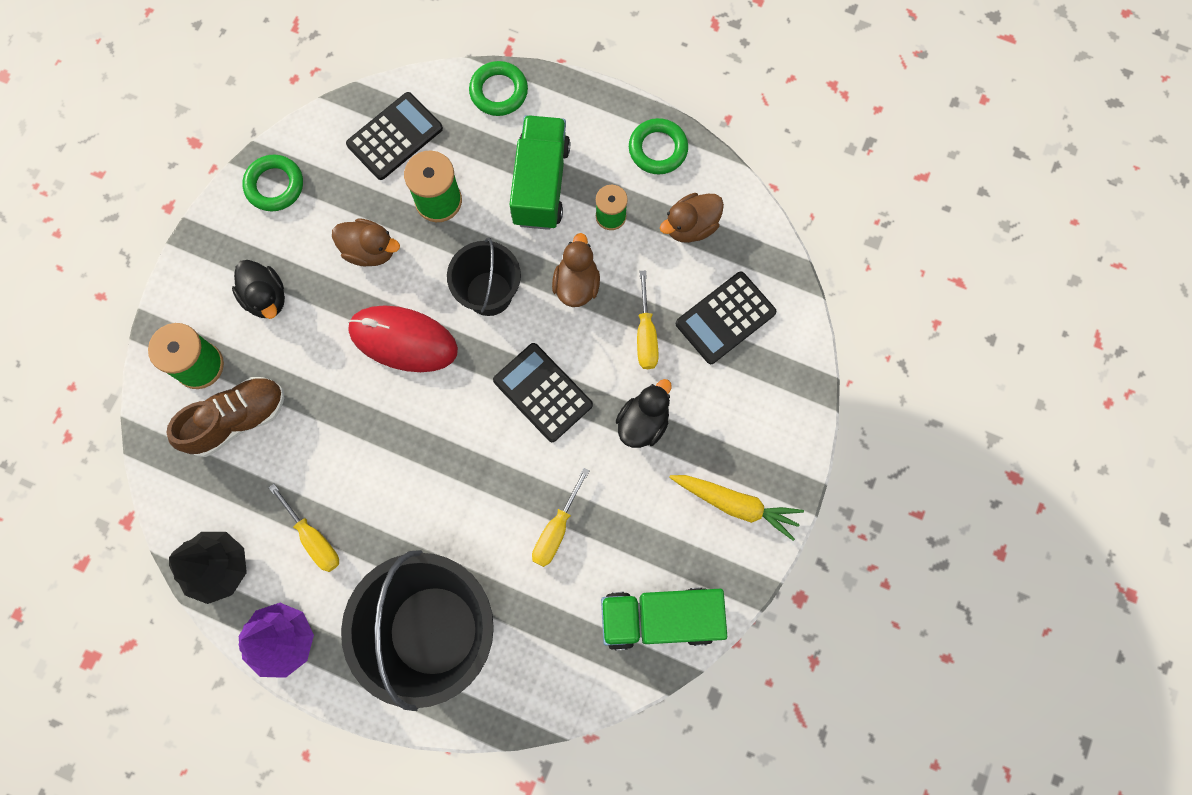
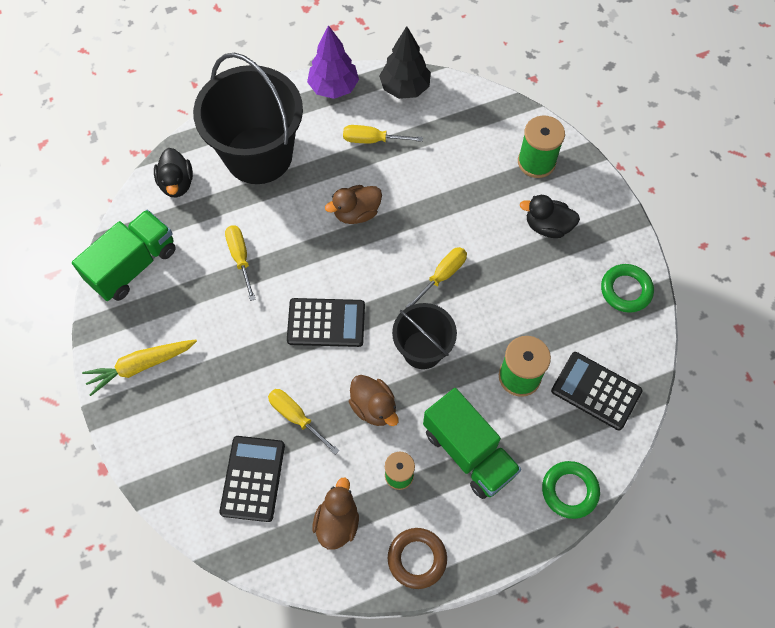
camera: 135 degrees right, 10 degrees down
brown shoe [166,377,284,457] -> none
brown duck [332,218,400,267] -> brown duck moved to [325,185,382,224]
black calculator [346,92,443,180] -> black calculator turned 120 degrees clockwise [551,352,642,430]
red mouse [348,305,458,372] -> yellow screwdriver [406,247,467,308]
black duck [616,379,672,448] -> black duck moved to [154,148,193,197]
green ring [629,118,688,174] -> brown ring [388,528,447,589]

